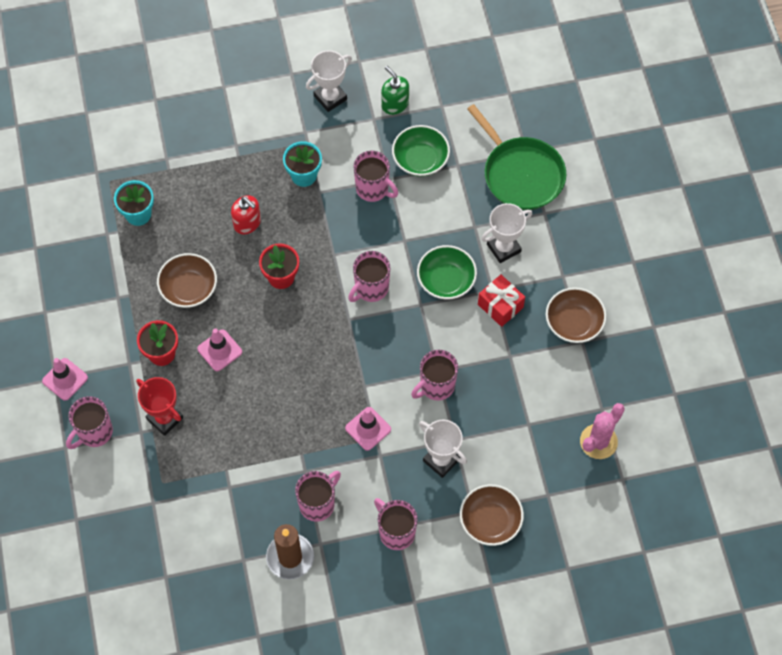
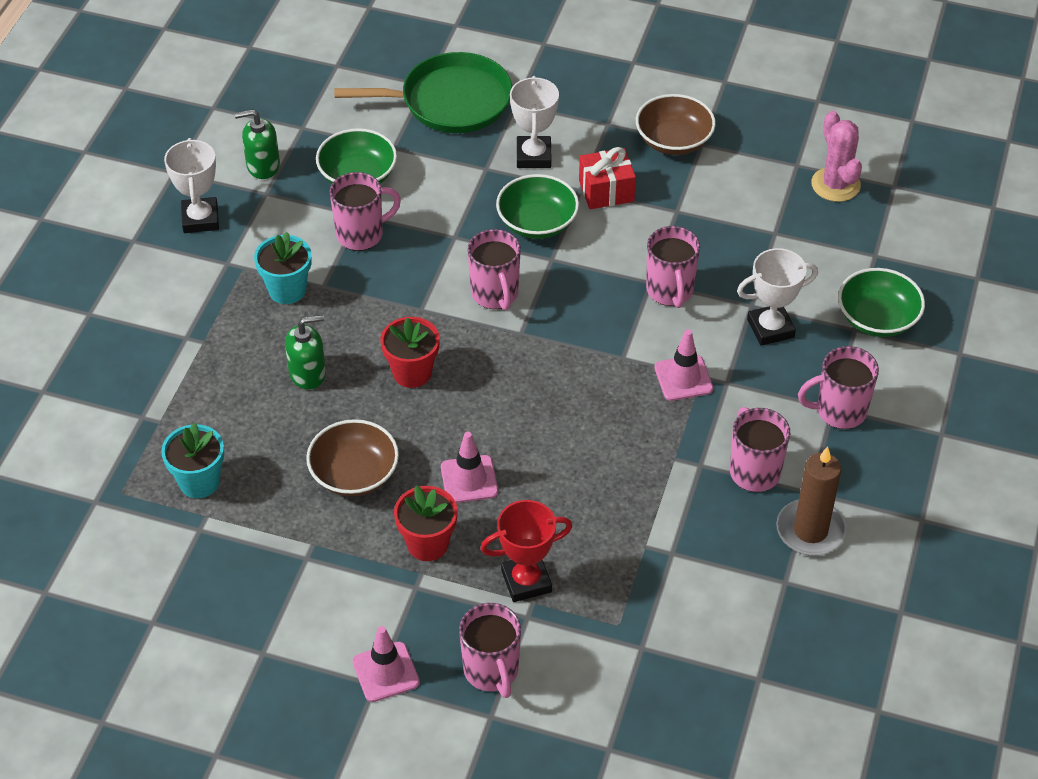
camera: 60 degrees left, 15 degrees down
red soap dispenser [231,195,261,234] -> green soap dispenser [285,315,326,390]
brown bowl [460,484,524,546] -> green bowl [838,268,925,337]

